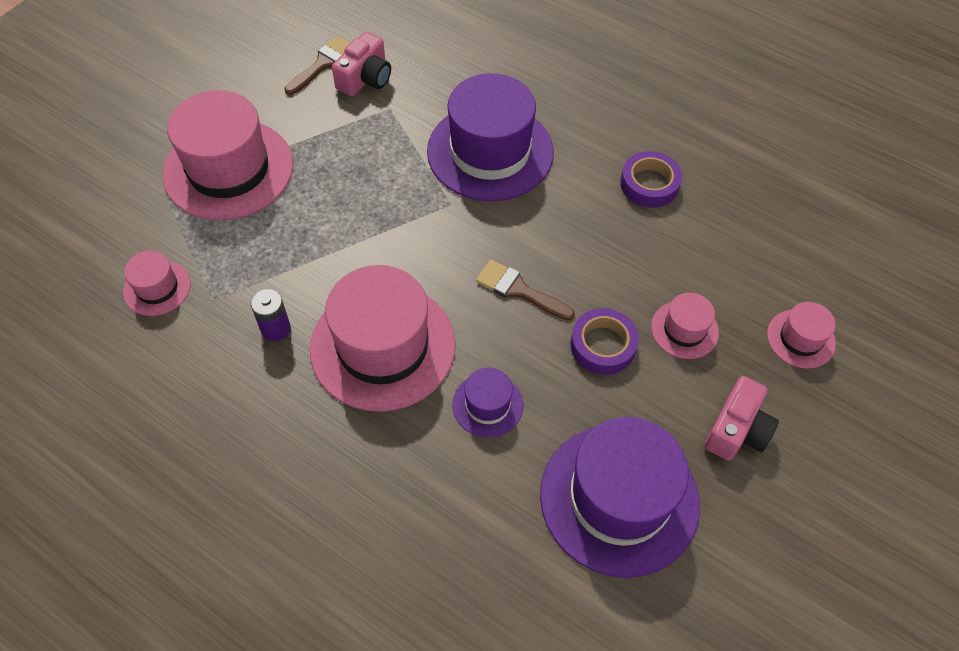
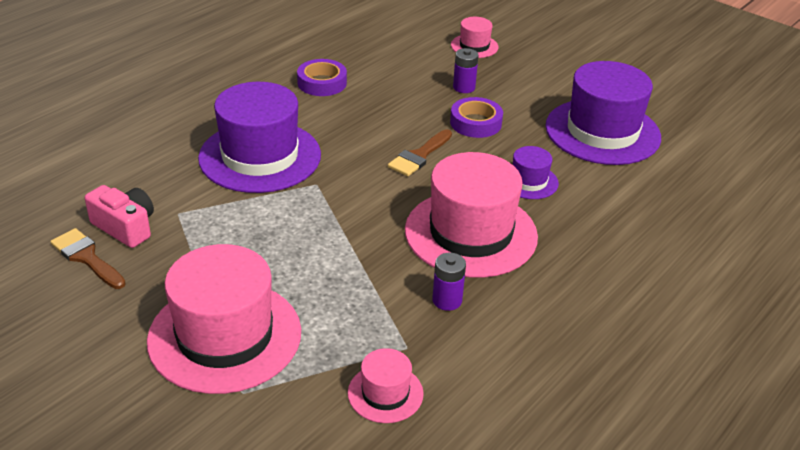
camera: 85 degrees left, 20 degrees down
pink hat [651,293,719,359] -> purple battery [453,48,479,93]
pink camera [705,376,779,461] -> none

